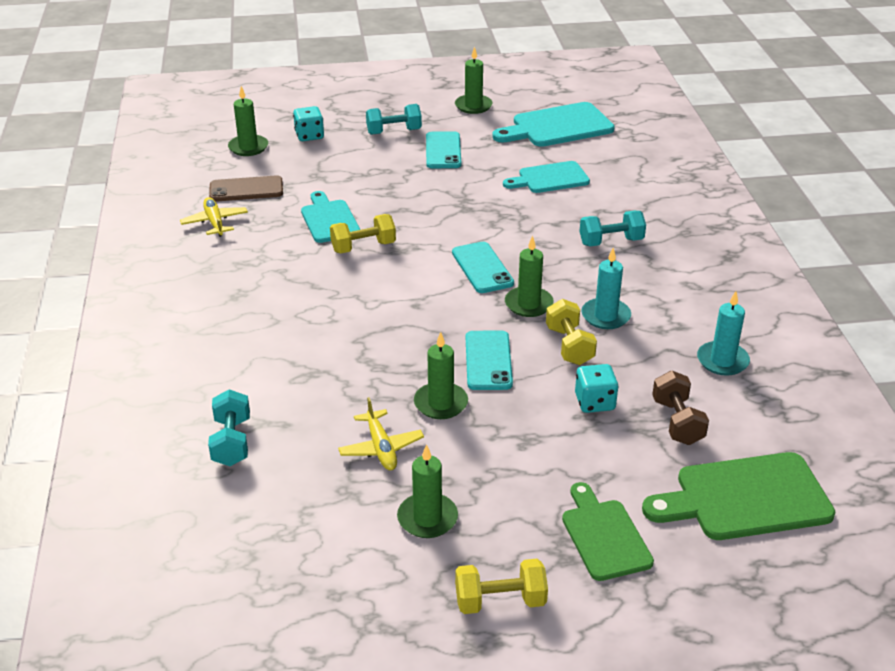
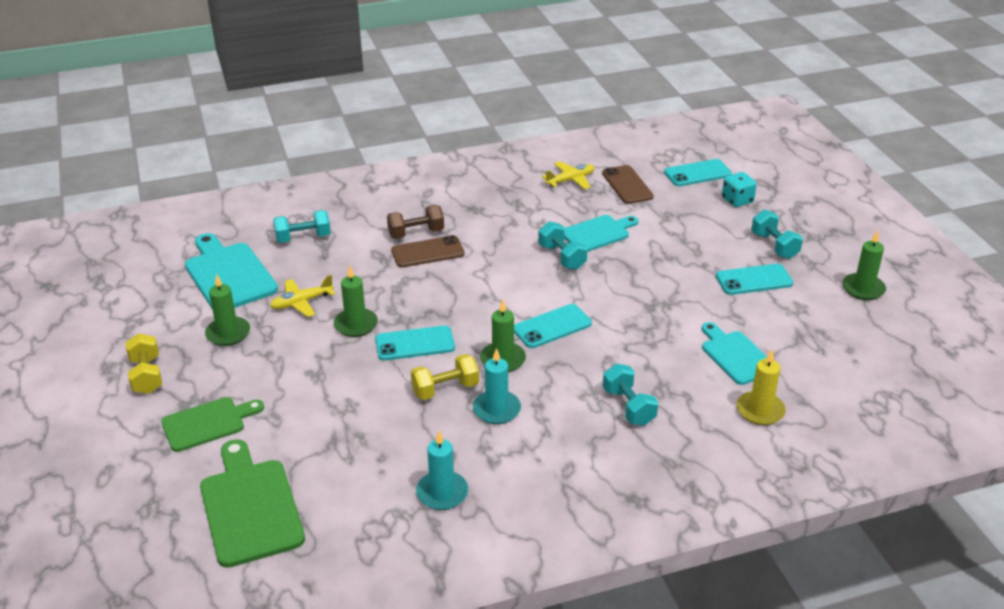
camera: 80 degrees right, 0 degrees up
green candle [228,86,268,156] -> turquoise phone [664,159,732,186]
yellow dumbbell [330,214,396,253] -> turquoise dumbbell [538,221,587,270]
turquoise cutting board [492,102,615,147] -> turquoise cutting board moved to [185,233,278,308]
turquoise dice [575,364,618,413] -> none
brown dumbbell [652,371,709,445] -> brown dumbbell moved to [387,205,444,239]
none -> brown phone [391,235,465,268]
none -> yellow candle [737,349,786,425]

